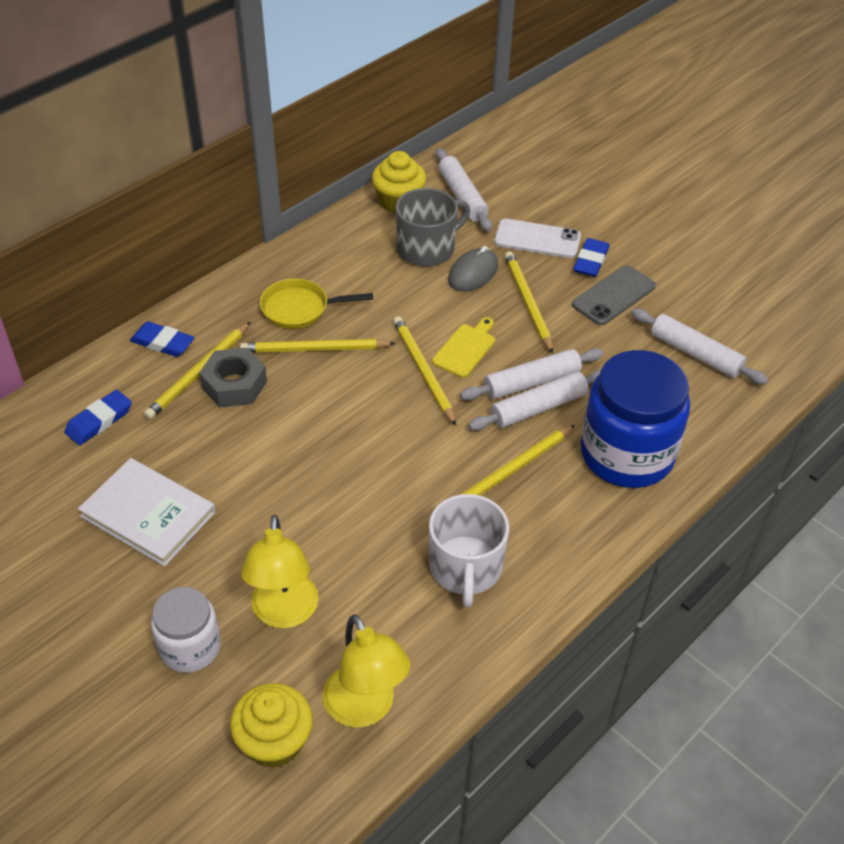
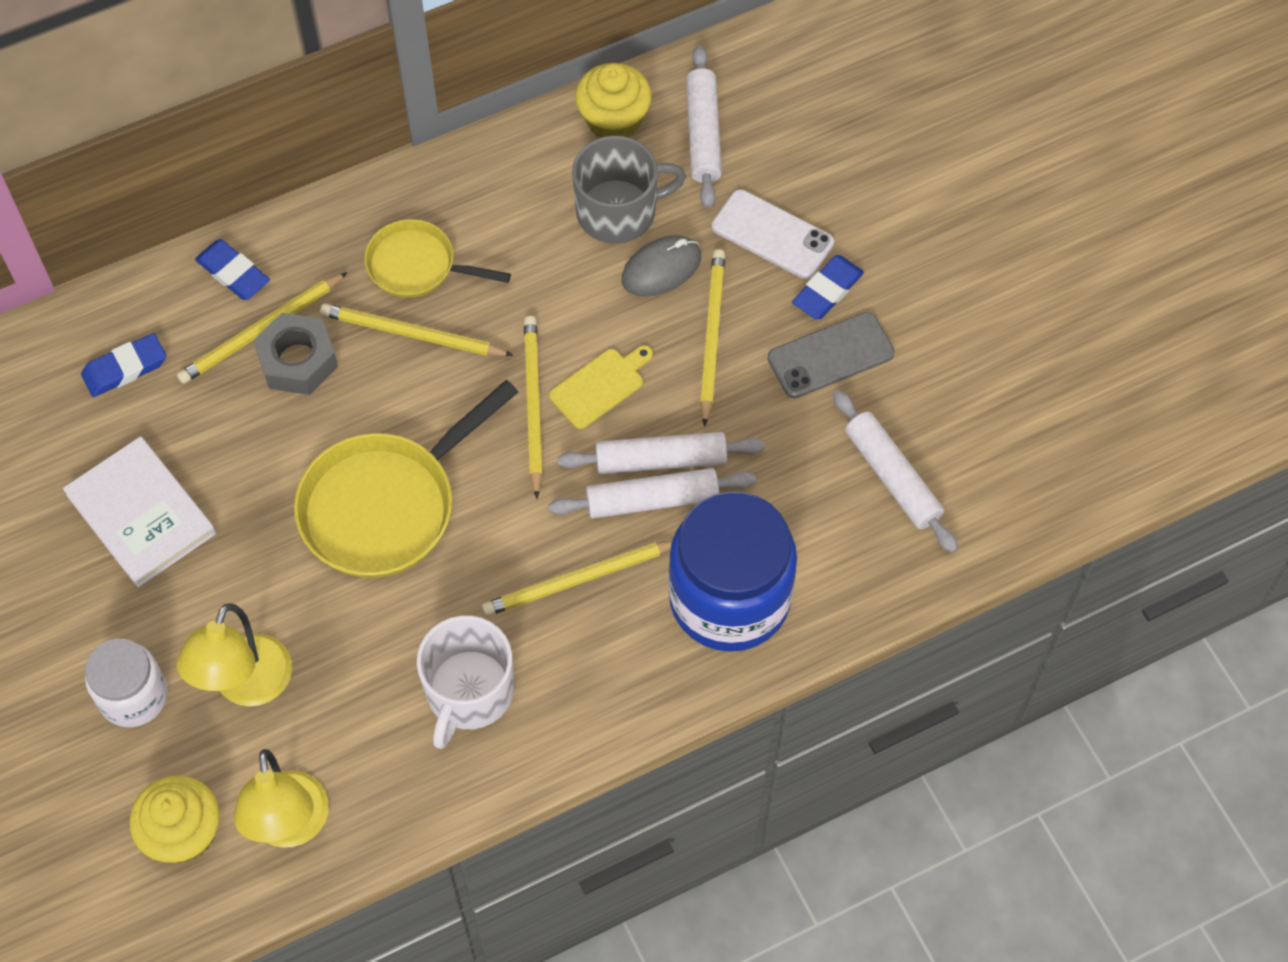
camera: 20 degrees right, 15 degrees up
none -> yellow pan [294,380,518,578]

